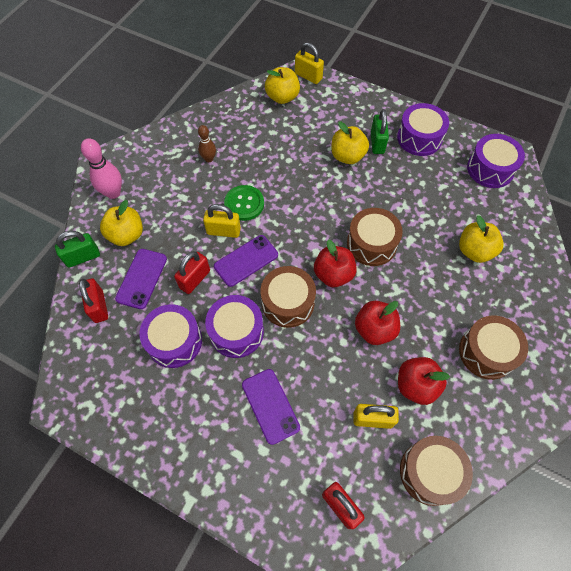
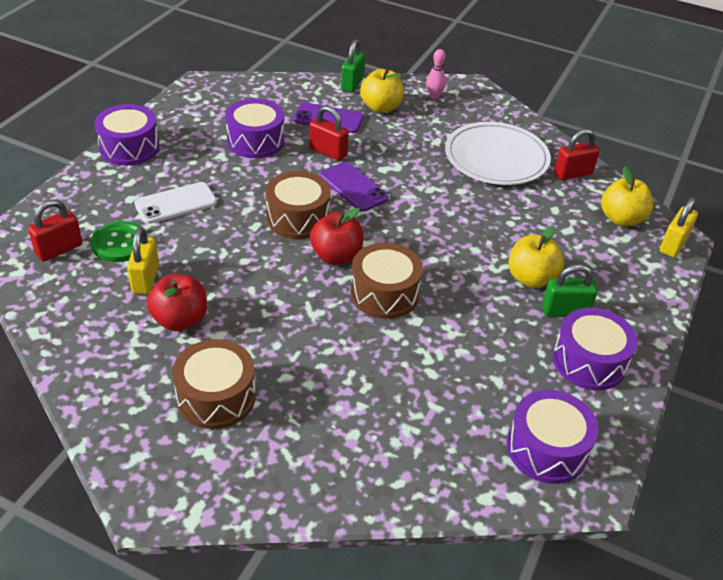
camera: 85 degrees right, 20 degrees down
green padlock [55,231,100,268] -> green padlock turned 45 degrees clockwise [341,39,365,93]
red padlock [79,278,108,323] -> red padlock moved to [554,129,600,180]
pink bowling pin [81,138,122,199] -> pink bowling pin [426,49,446,99], size x0.62
brown bowling pin [198,125,216,162] -> white plate [445,122,551,185]
yellow padlock [203,204,241,238] -> none
purple drum [205,295,264,358] -> purple drum moved to [94,104,160,165]
green button [224,185,264,221] -> green button moved to [91,221,147,262]
purple phone [242,369,300,445] -> white phone [134,182,217,224]
red apple [355,301,400,345] -> none
brown drum [400,436,473,506] -> none
yellow apple [459,215,503,263] -> none

